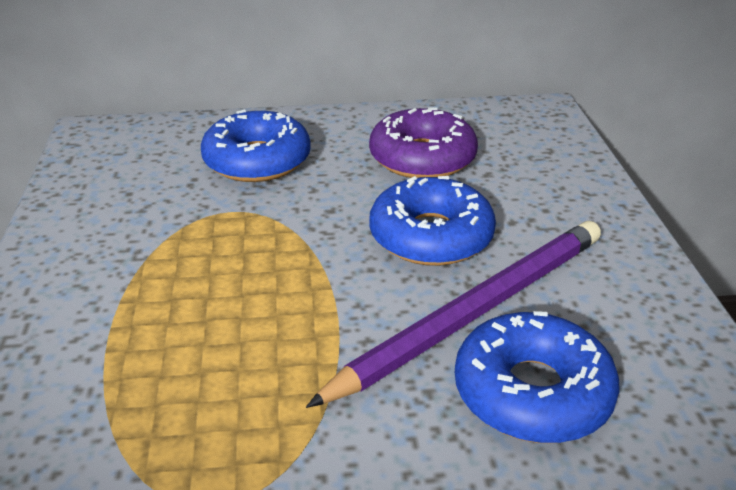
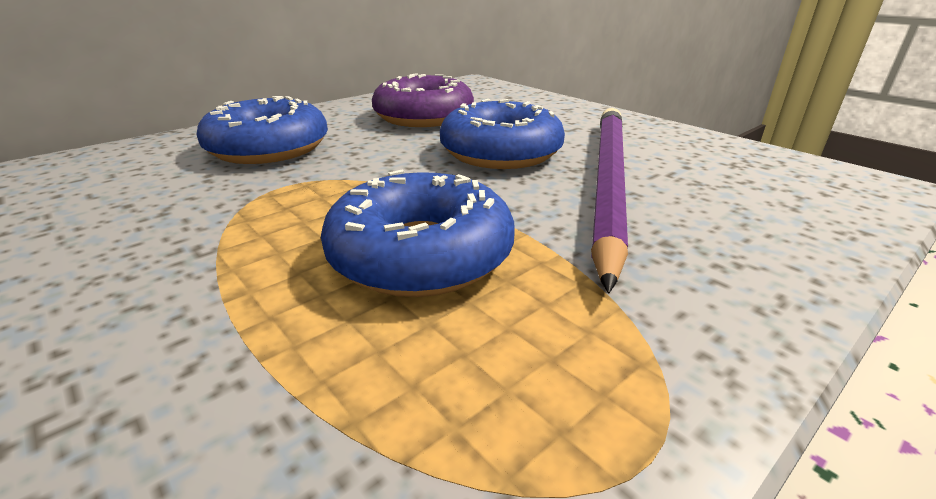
camera: 35 degrees left, 5 degrees down
blue donut [455,311,620,443] -> blue donut moved to [321,170,515,297]

